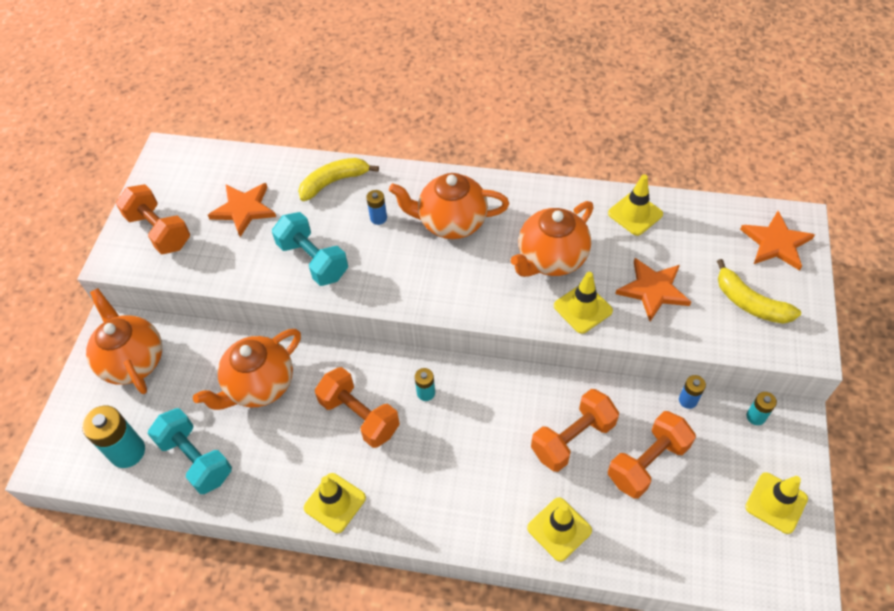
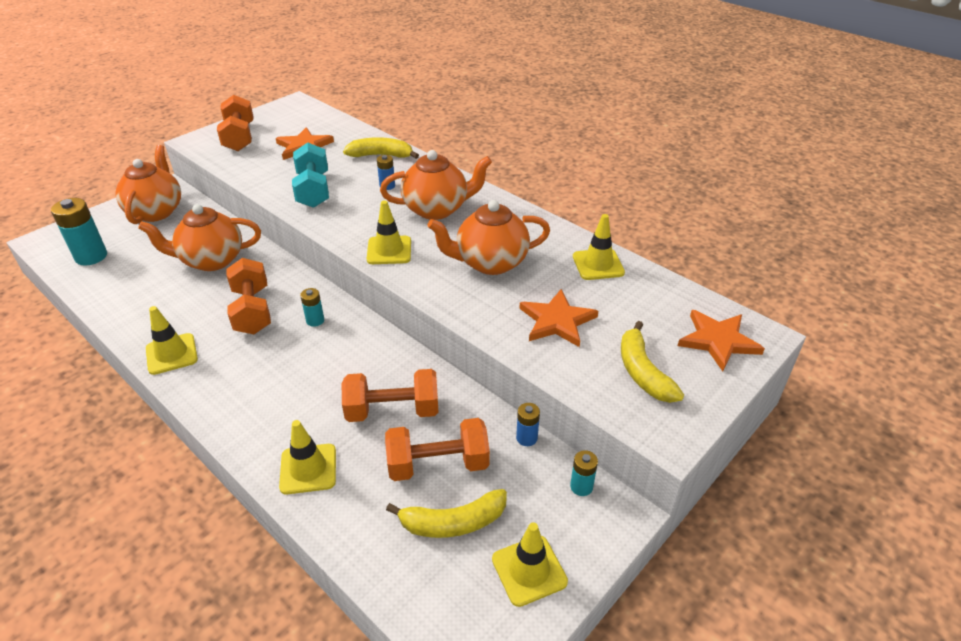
camera: 30 degrees right, 15 degrees down
turquoise dumbbell [148,408,232,494] -> none
orange teapot [389,173,509,239] -> orange teapot turned 135 degrees clockwise [380,150,492,220]
yellow traffic cone [554,272,613,334] -> yellow traffic cone moved to [367,200,411,264]
none -> yellow banana [386,489,507,538]

